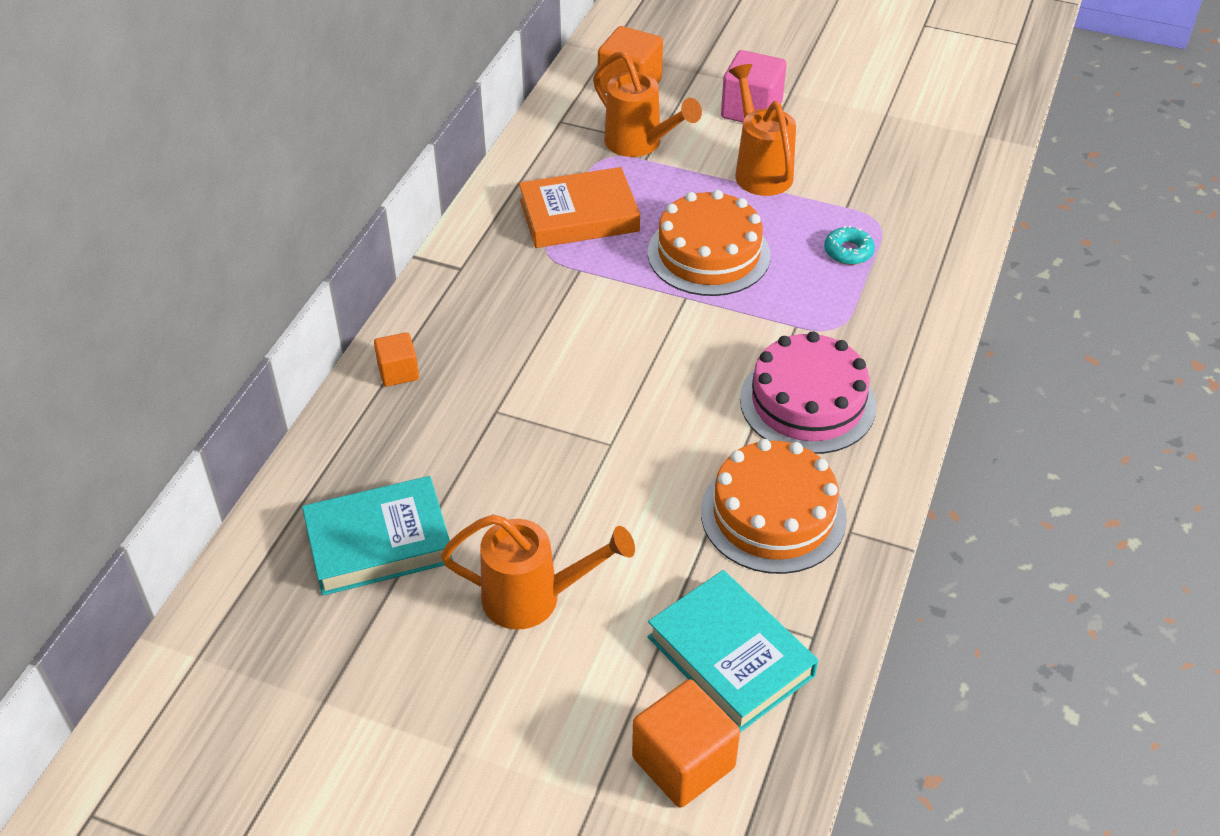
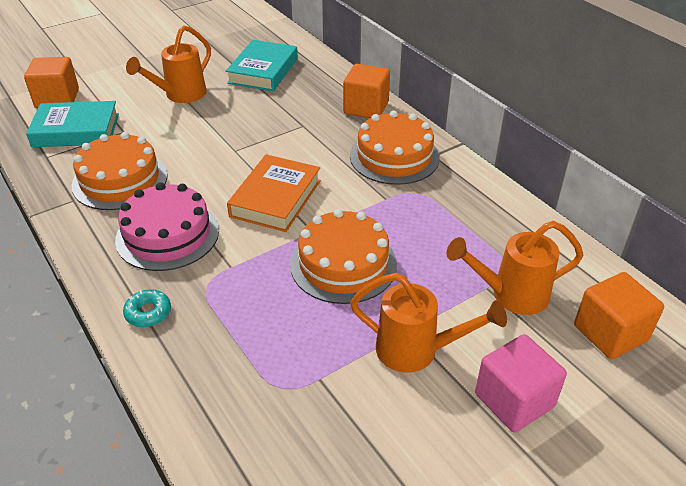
camera: 125 degrees right, 5 degrees down
orange cube [374,332,419,387] -> orange cube [343,64,390,118], size x1.70
orange book [519,167,640,248] -> orange book moved to [227,154,321,232]
turquoise donut [824,225,875,265] -> turquoise donut moved to [123,289,171,327]
none -> orange cake [350,110,440,185]

